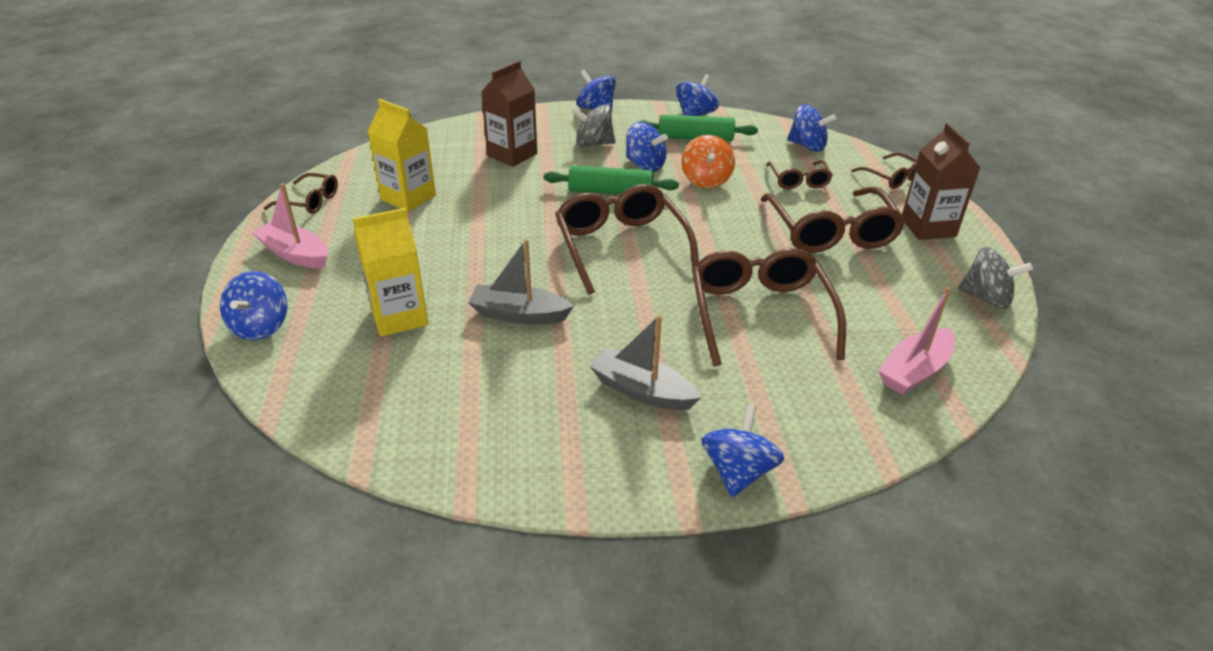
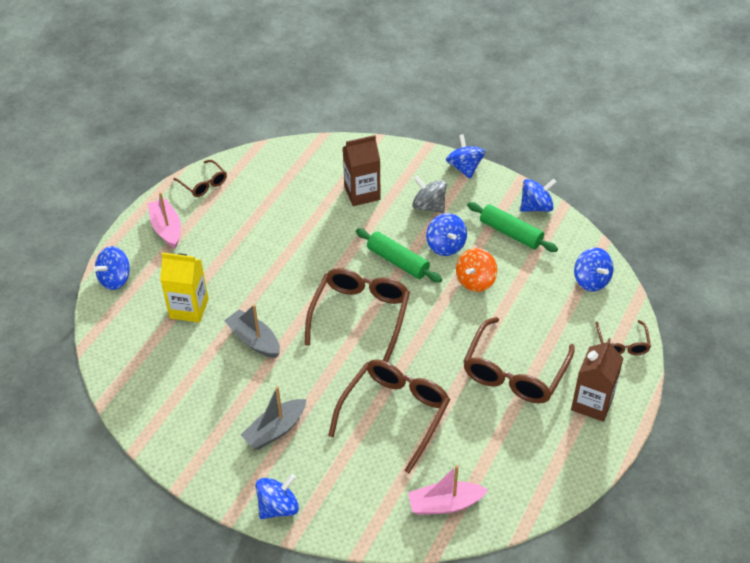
camera: 35 degrees right, 10 degrees up
yellow carton [368,99,436,212] -> none
grey boat [589,315,702,410] -> grey boat turned 105 degrees counterclockwise [241,386,307,450]
brown glasses [766,160,833,189] -> none
grey spinning top [958,247,1033,309] -> none

